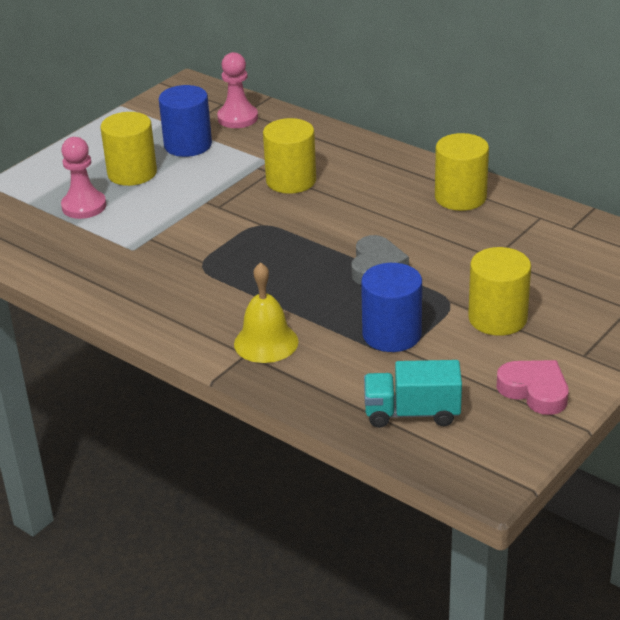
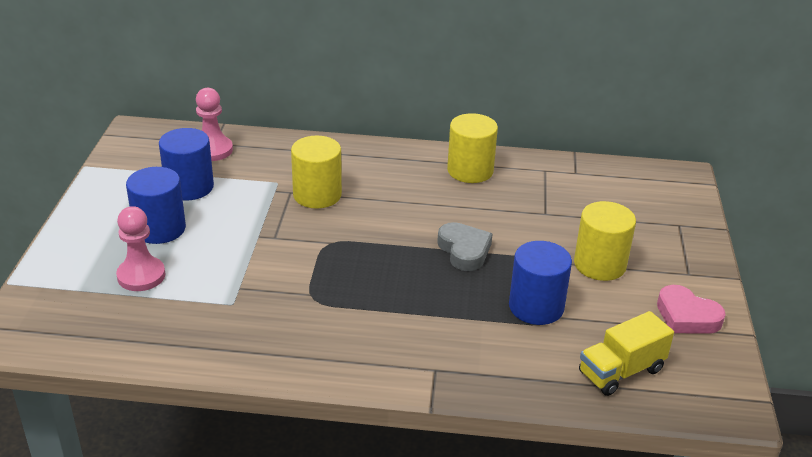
camera: 35 degrees left, 0 degrees up
yellow cylinder [101,112,157,186] -> blue cylinder [126,167,186,244]
yellow bell [234,262,298,363] -> none
turquoise truck [364,360,462,428] -> yellow truck [579,311,674,396]
pink heart [496,360,568,415] -> pink heart turned 150 degrees counterclockwise [657,285,726,334]

